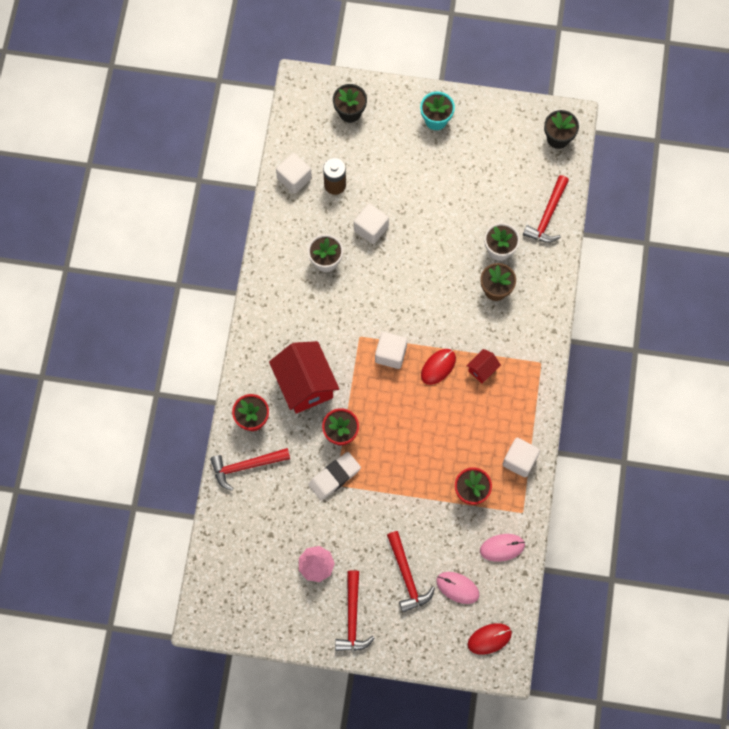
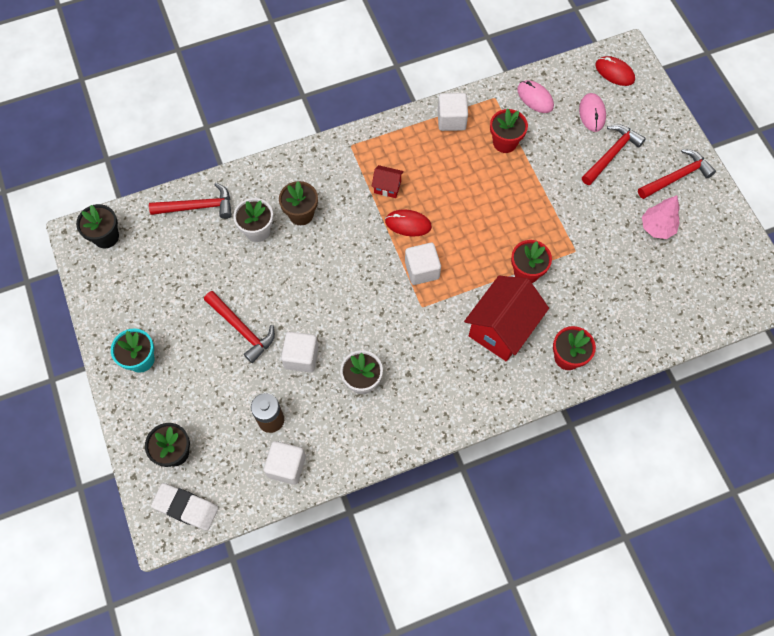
camera: 120 degrees left, 5 degrees down
red hammer [210,448,290,491] -> red hammer moved to [204,291,275,363]
white eraser [308,452,361,500] -> white eraser moved to [151,483,219,531]

